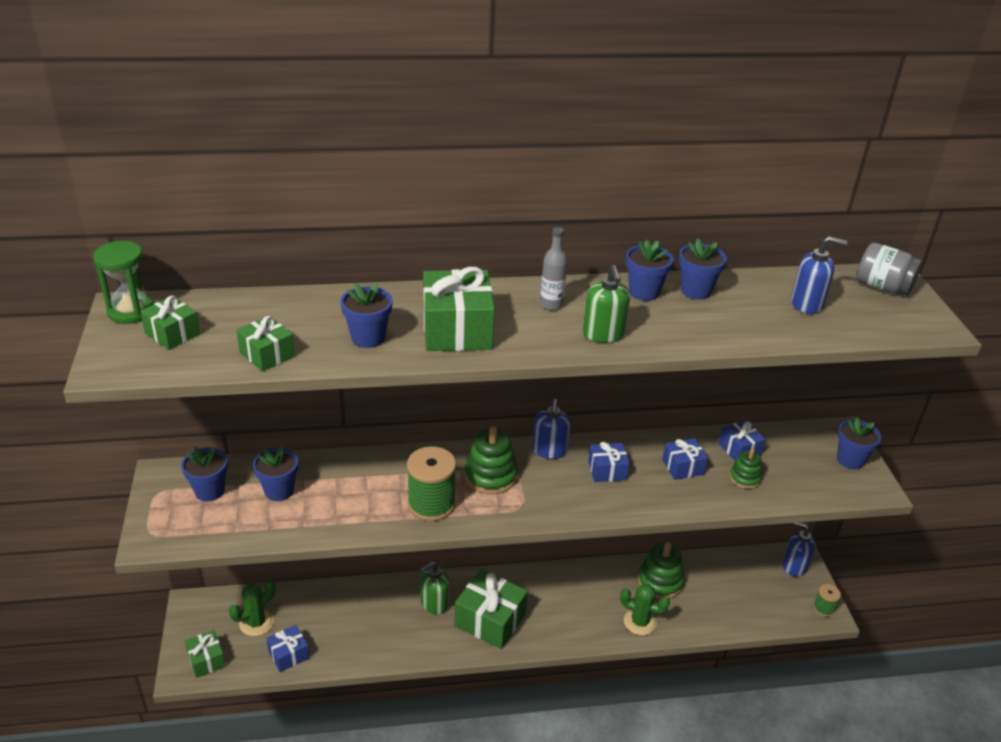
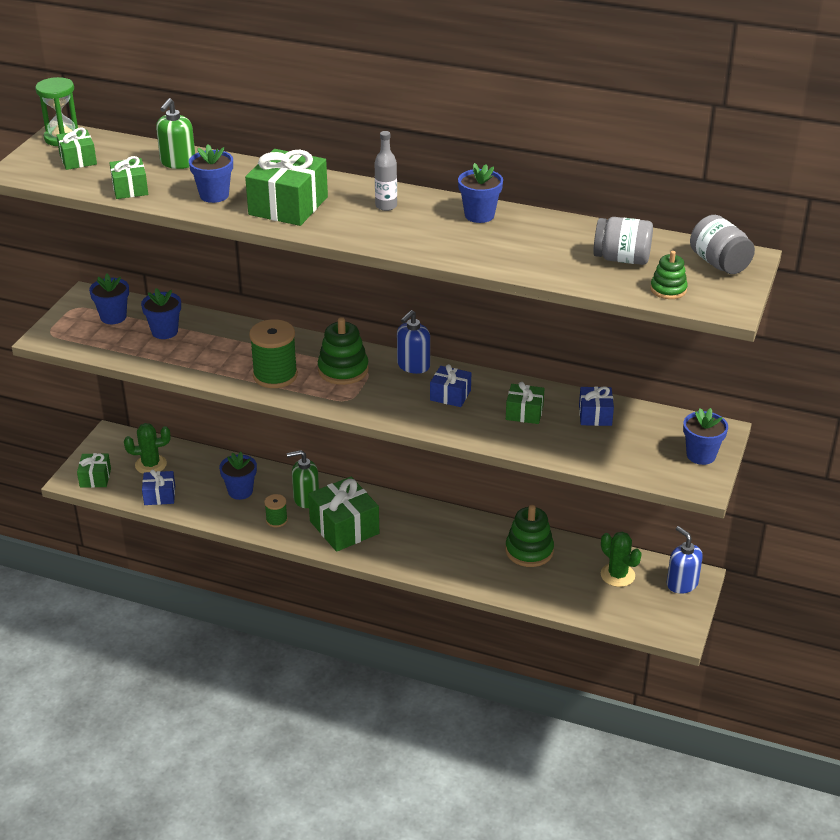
camera: 30 degrees right, 0 degrees up
green soap dispenser [583,265,630,343] -> green soap dispenser moved to [156,98,195,169]
green cactus [620,584,670,635] -> green cactus moved to [601,532,642,587]
blue gift [662,438,708,480] -> green gift [506,382,545,424]
blue flower pot [679,239,727,300] -> blue flower pot moved to [219,452,257,500]
green stacking toy [730,449,762,489] -> green stacking toy moved to [650,251,688,299]
blue soap dispenser [791,236,847,314] -> grey jar [593,217,653,265]
green spool [813,584,841,617] -> green spool moved to [264,494,288,527]

